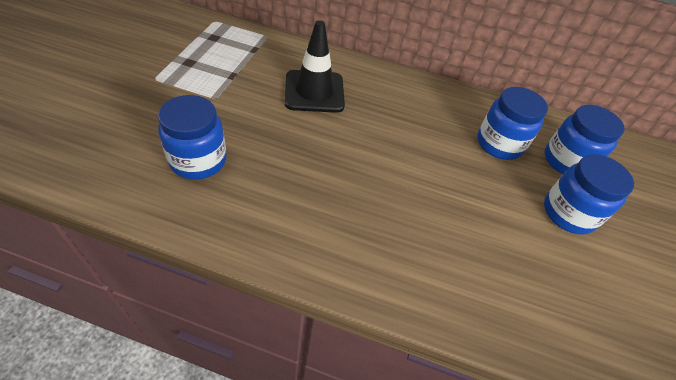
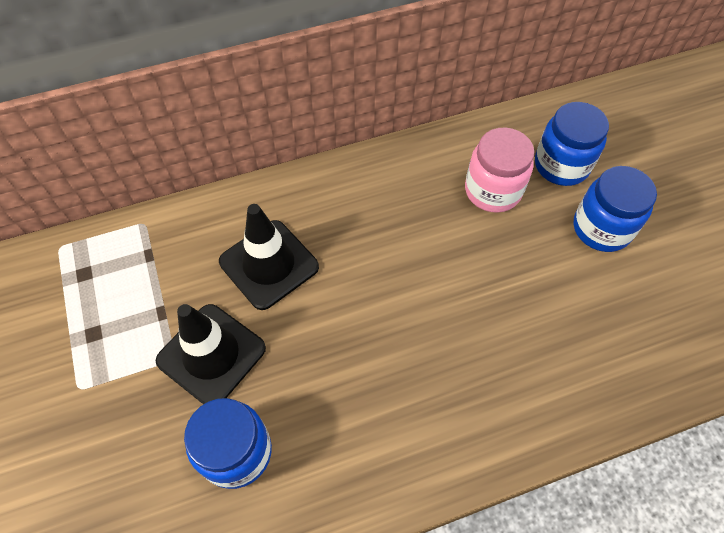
camera: 30 degrees left, 10 degrees up
blue jar [477,87,548,160] -> pink jar [465,128,534,213]
none -> black traffic cone [156,304,266,404]

